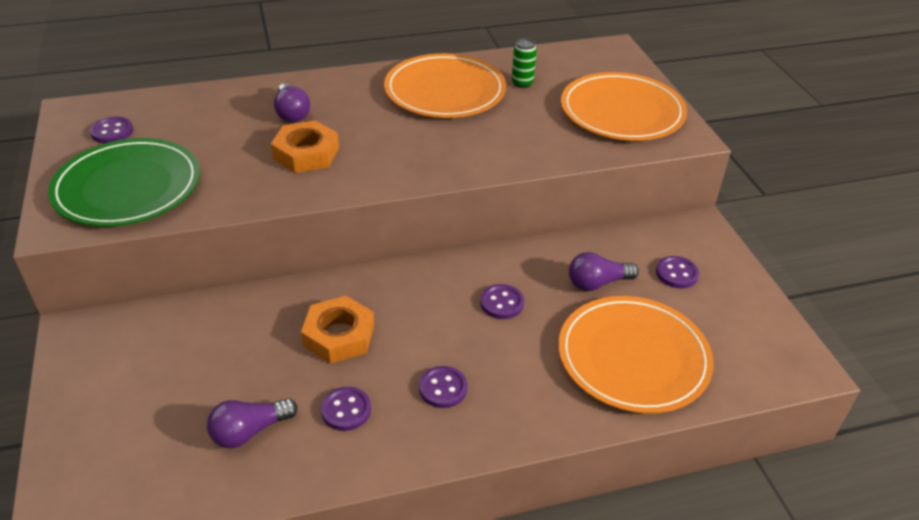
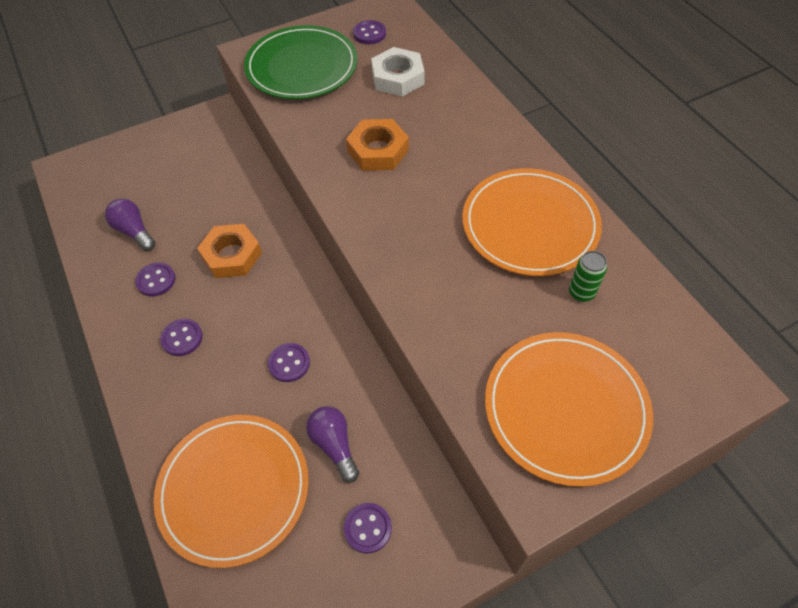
camera: 80 degrees right, 15 degrees up
purple light bulb [274,83,310,122] -> none
none -> white nut [371,47,425,96]

